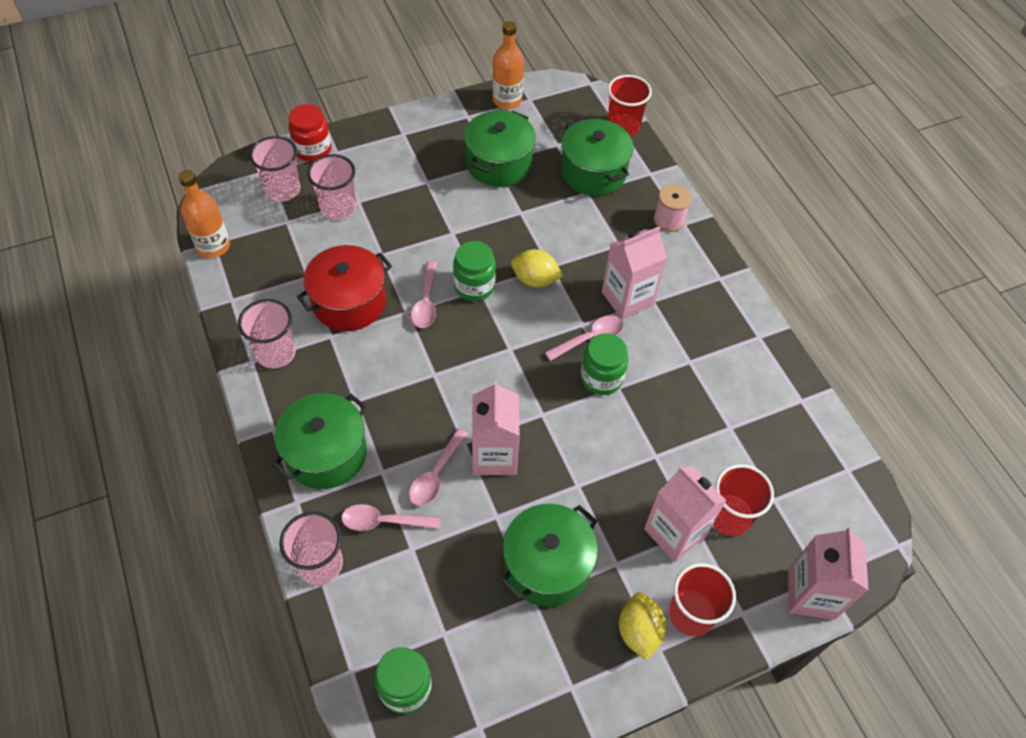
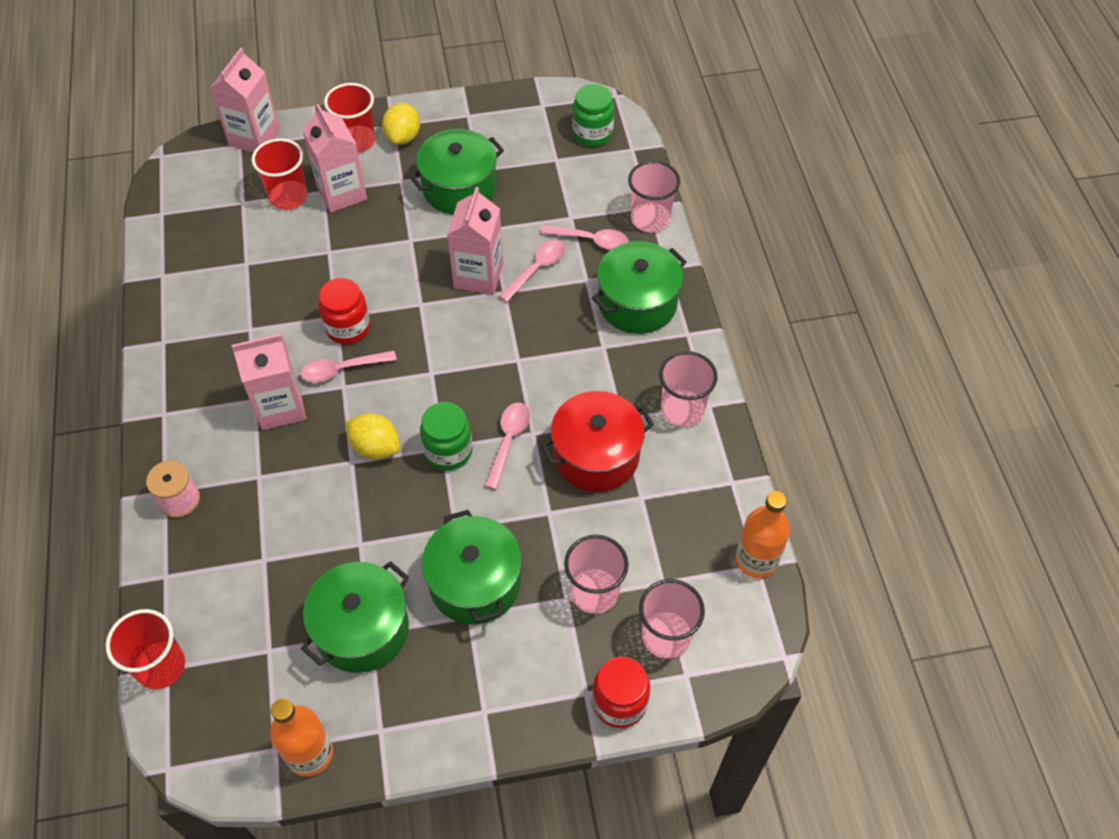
camera: 165 degrees left, 0 degrees up
green pot [561,119,634,196] -> green pot moved to [422,510,522,624]
green jar [581,333,628,395] -> red jar [318,278,370,344]

